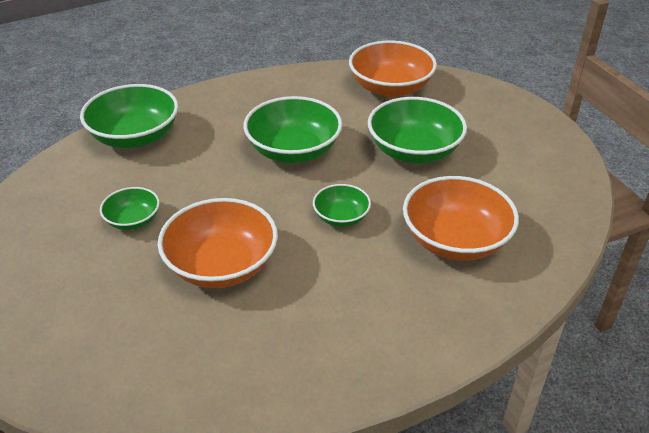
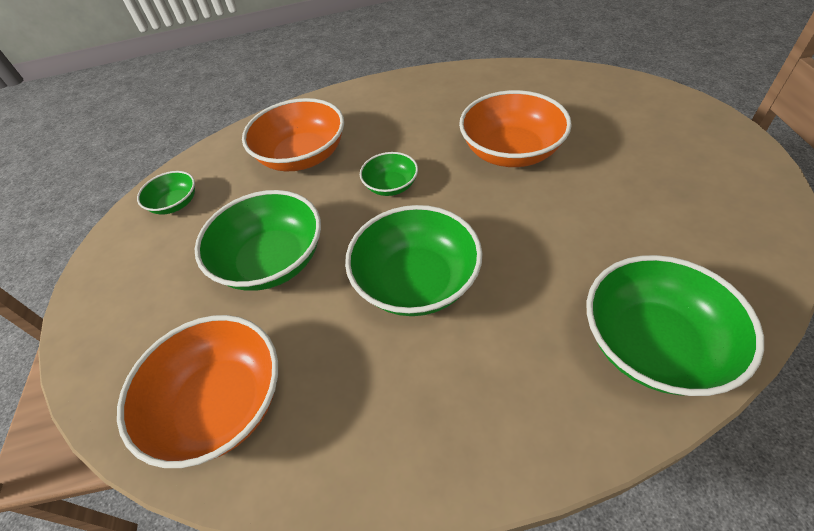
camera: 160 degrees left, 10 degrees up
green bowl [100,187,160,230] -> green bowl moved to [137,171,195,215]

